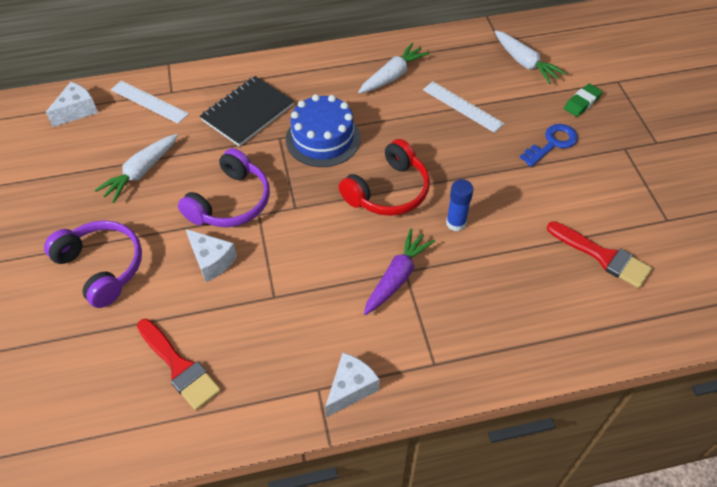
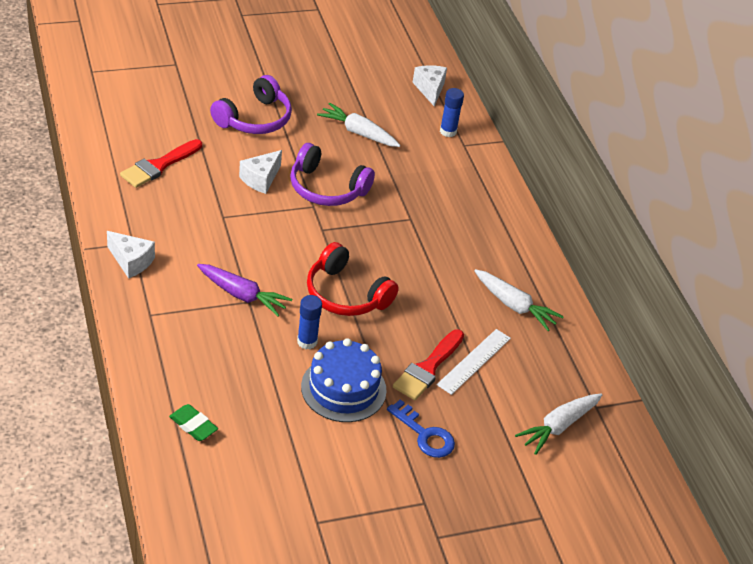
camera: 80 degrees right, 10 degrees down
white cheese [46,82,98,127] -> white cheese turned 135 degrees counterclockwise [413,65,447,107]
white ruler [111,81,189,124] -> blue glue stick [440,88,464,137]
black notebook [200,76,294,147] -> none
blue cake [286,94,361,167] -> blue cake moved to [301,338,387,422]
red brush [547,221,652,288] -> red brush moved to [393,329,464,400]
green eraser [564,84,603,117] -> green eraser moved to [169,404,218,441]

